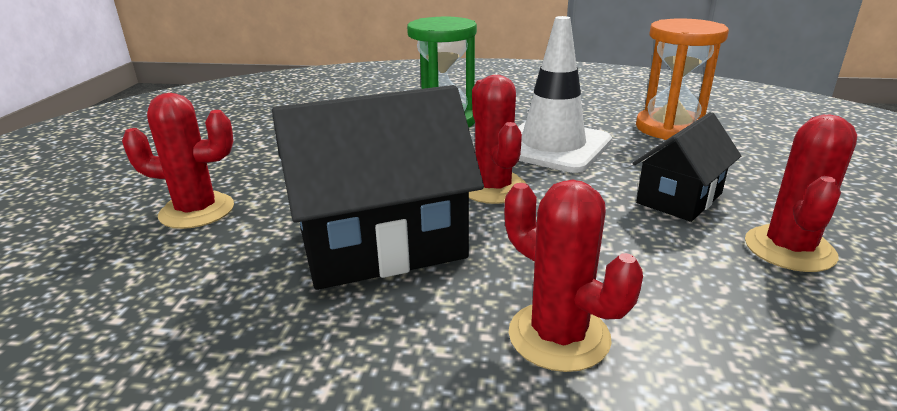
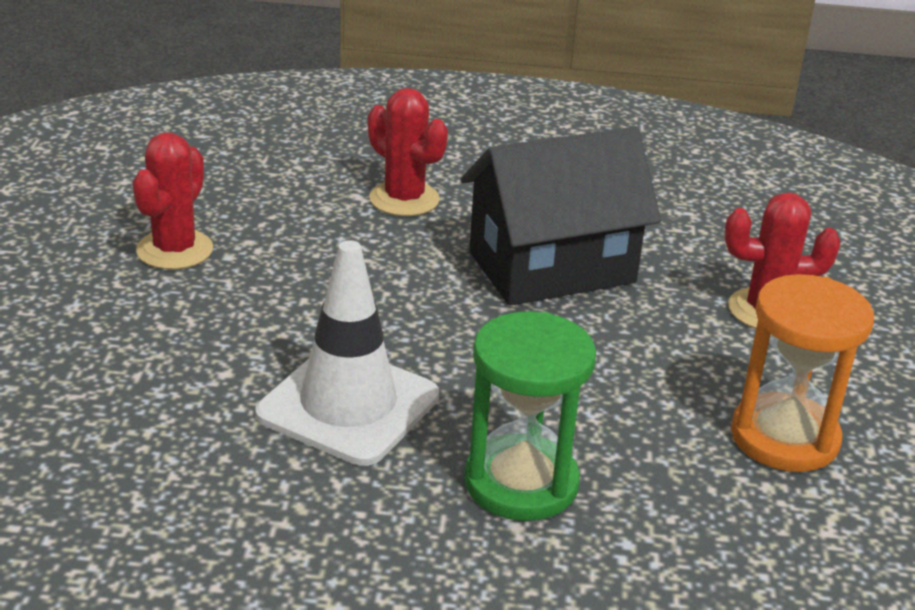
camera: 175 degrees right, 5 degrees up
red cactus [469,75,526,204] -> none
black house [633,112,741,222] -> none
orange hourglass [636,19,729,140] -> orange hourglass moved to [731,274,874,472]

